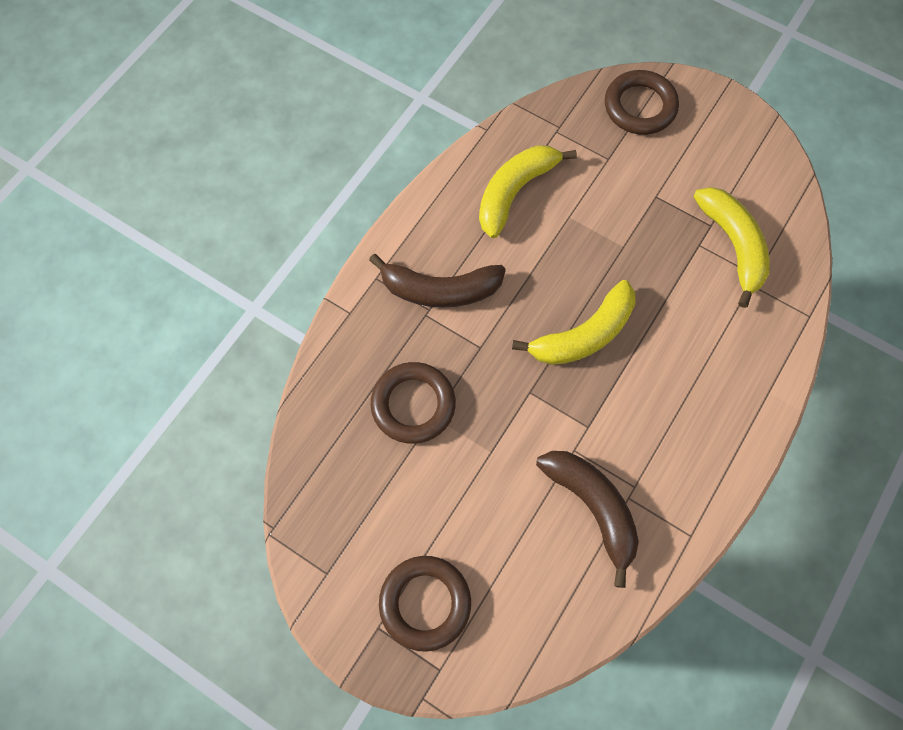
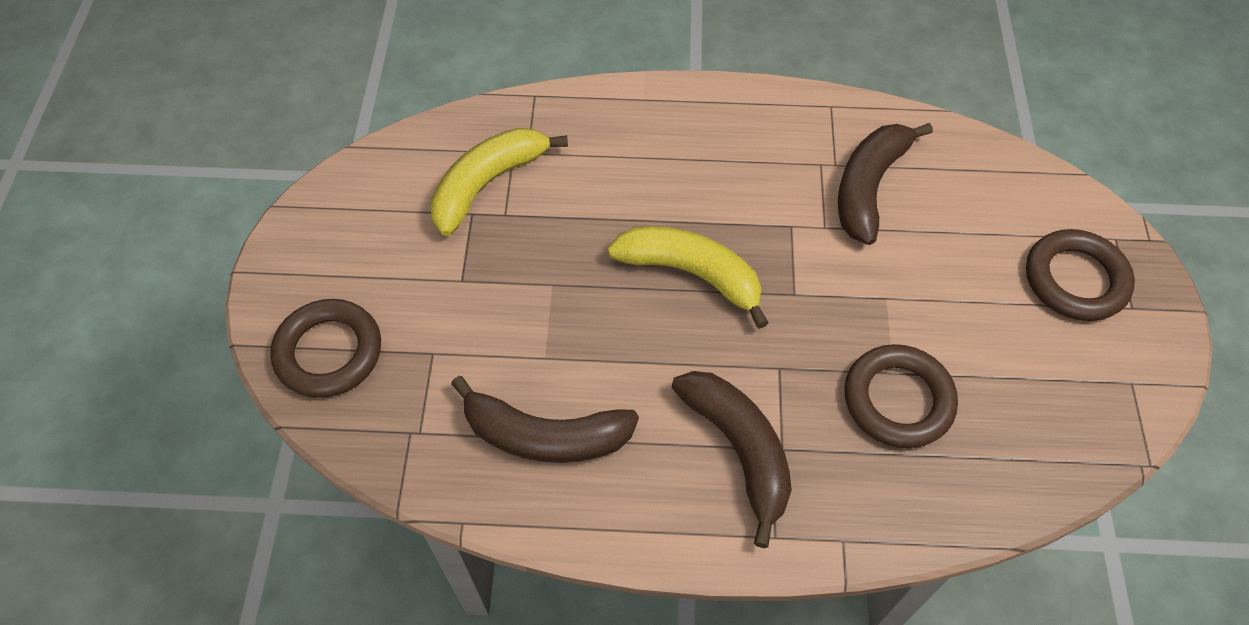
camera: 120 degrees left, 10 degrees down
yellow banana [479,145,577,238] -> brown banana [451,376,639,463]

